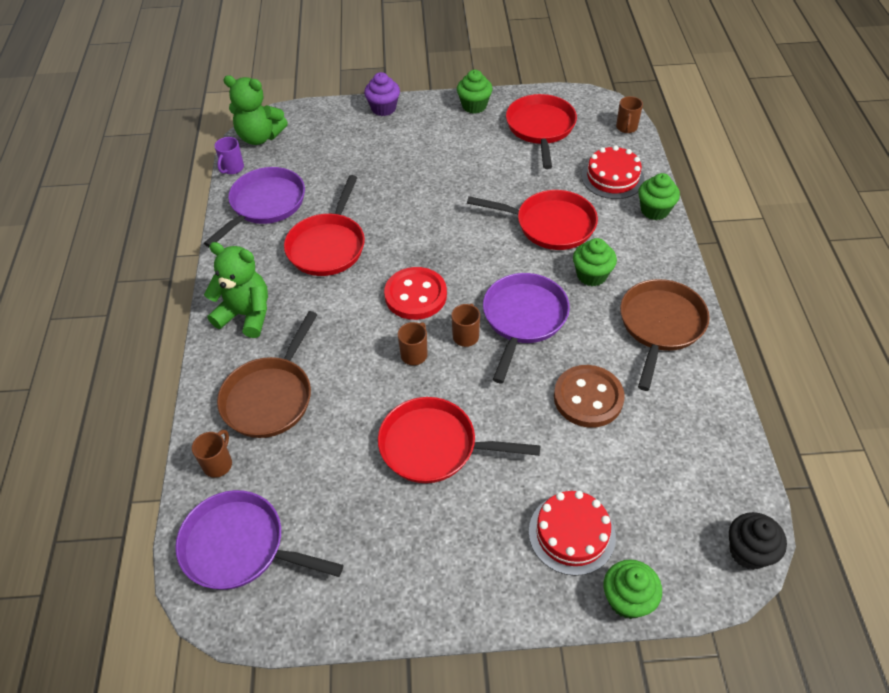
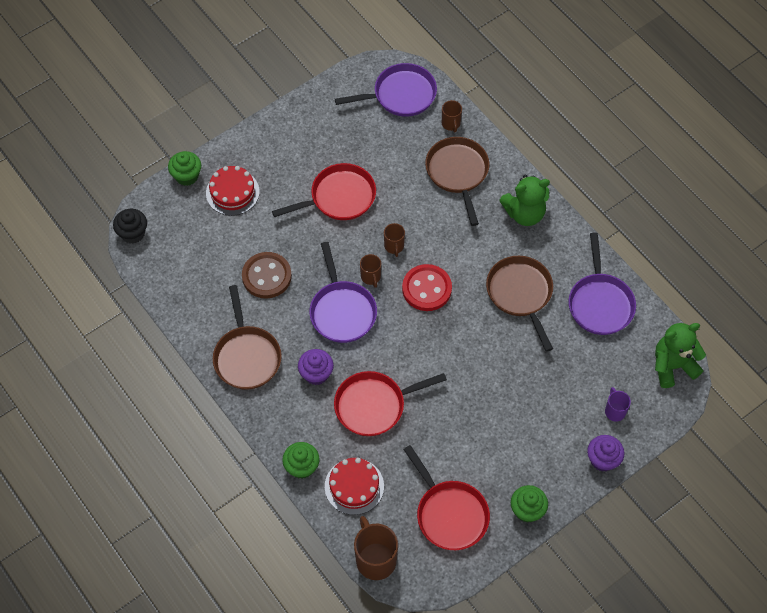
camera: 145 degrees right, 10 degrees up
purple mug [214,137,244,174] -> purple mug moved to [605,387,631,422]
red pan [284,175,365,276] -> brown pan [486,256,553,352]
green cupcake [573,238,617,286] -> purple cupcake [298,349,334,385]
brown mug [616,96,643,133] -> brown mug [354,516,398,580], size x1.82

